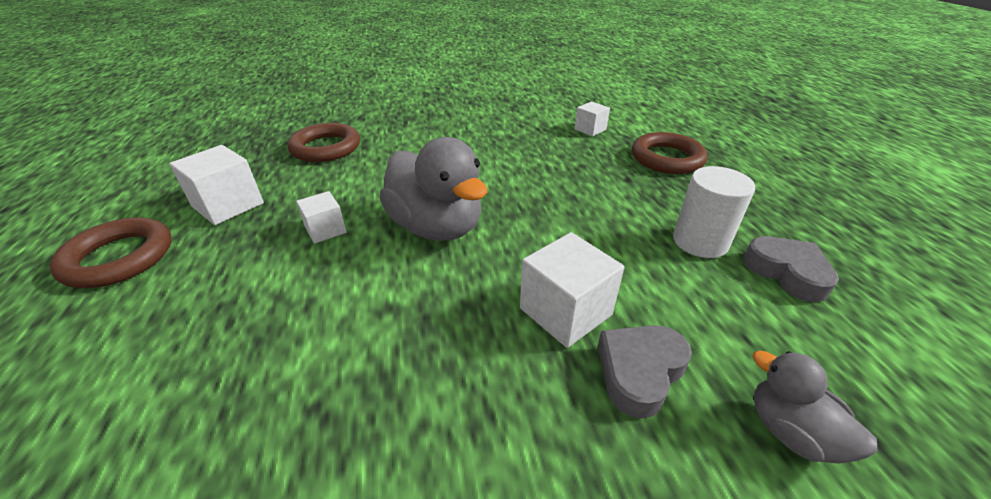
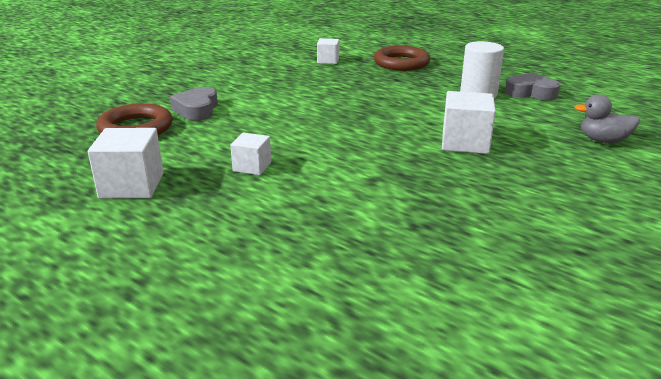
camera: 40 degrees left, 10 degrees down
brown ring [49,217,172,288] -> none
grey duck [379,137,488,241] -> none
grey heart [598,325,692,418] -> grey heart moved to [170,87,218,121]

